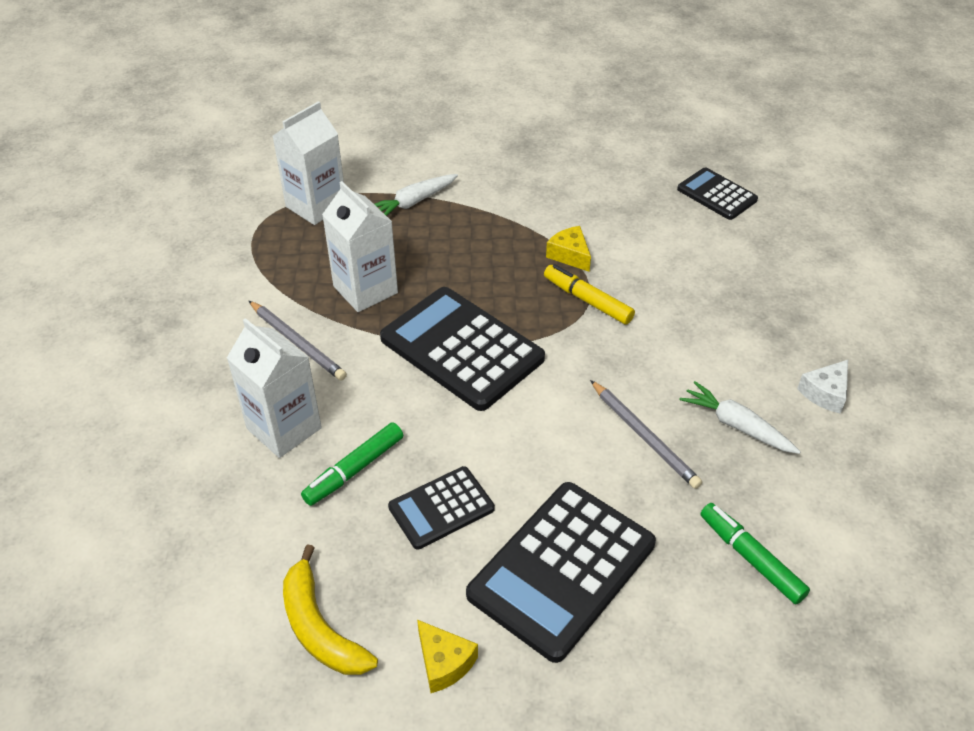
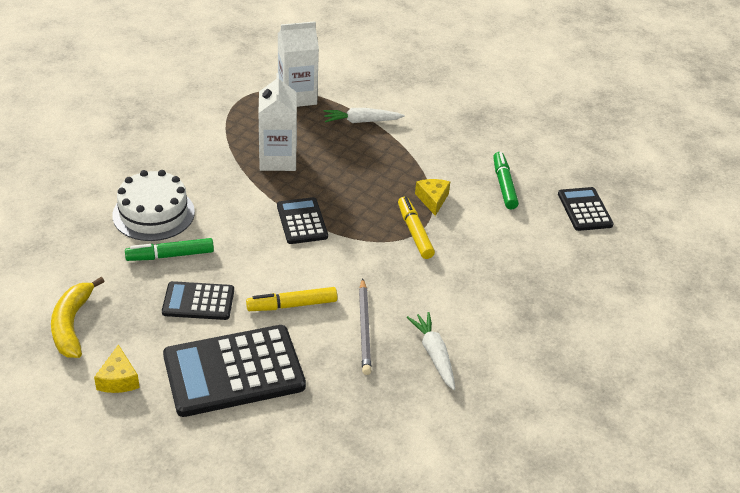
camera: 30 degrees right, 5 degrees down
white carton [227,318,322,458] -> white cake [112,170,195,241]
grey pencil [249,301,347,381] -> none
black calculator [380,287,545,411] -> black calculator [277,197,328,244], size x0.55
green marker [700,503,810,604] -> green marker moved to [493,152,519,209]
white cheese [797,360,848,414] -> none
none -> yellow marker [246,287,337,311]

